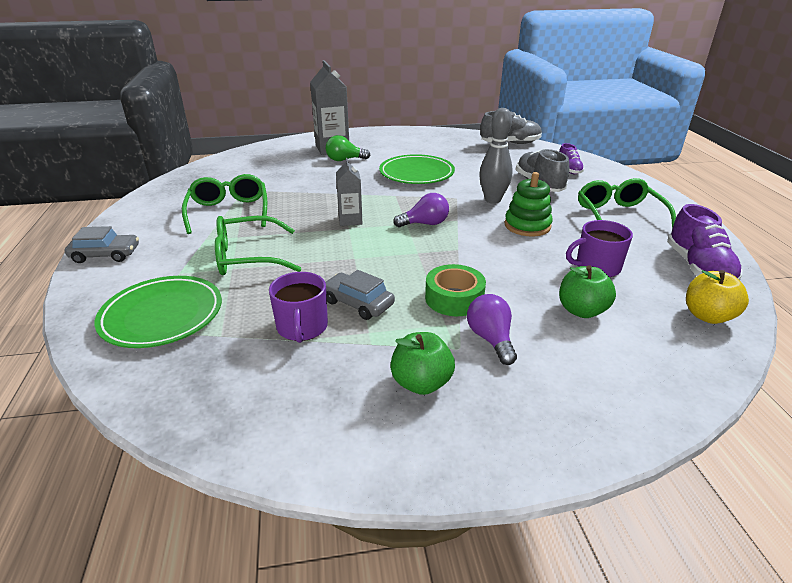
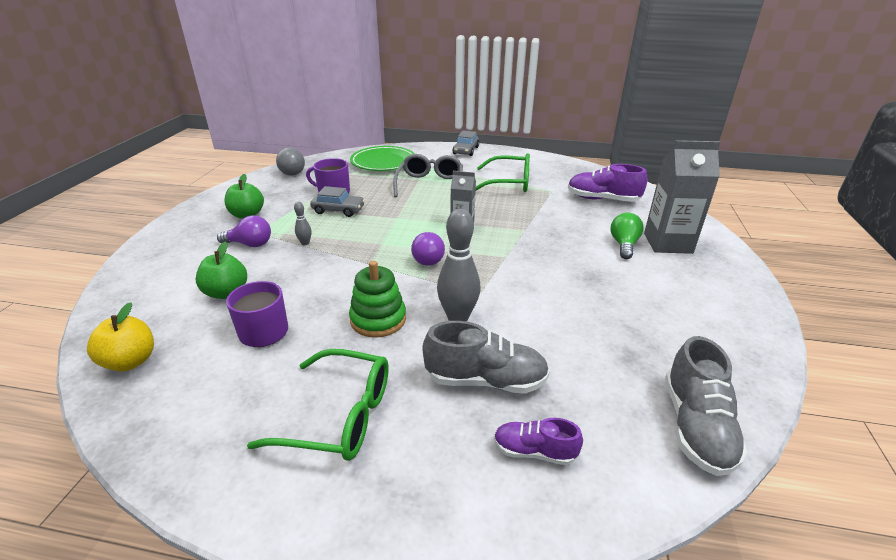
camera: 110 degrees right, 0 degrees up
green glasses [215,216,301,275] -> grey glasses [393,154,463,197]
grey car [325,270,395,320] -> grey car turned 45 degrees clockwise [310,186,365,217]
green plate [379,154,455,184] -> none
green tape [425,264,486,316] -> grey bowling pin [294,202,311,245]
purple shoe [667,204,743,280] -> purple shoe moved to [568,164,647,202]
none -> grey ball [276,148,305,176]

